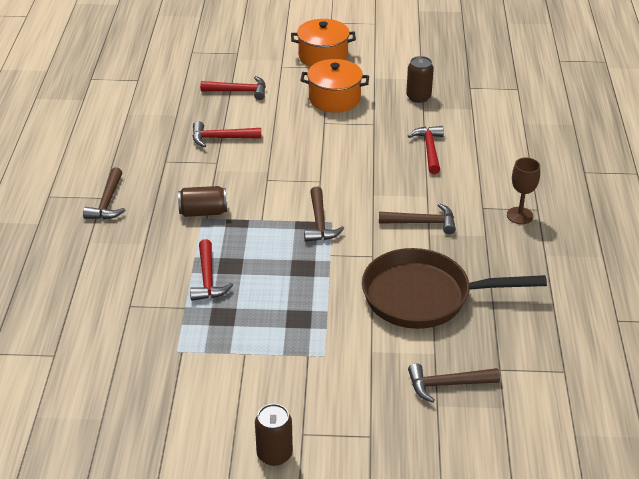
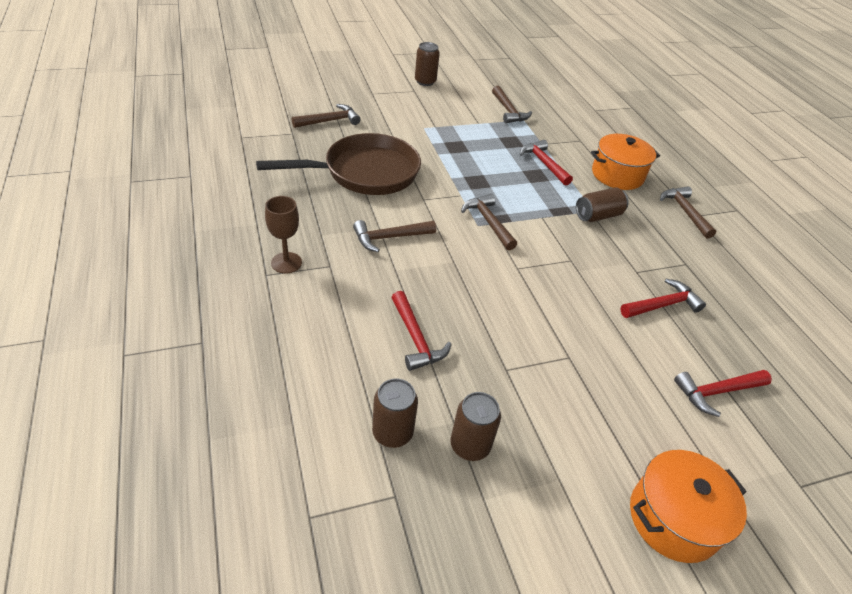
camera: 155 degrees right, 5 degrees up
orange pot [300,59,369,113] -> orange pot moved to [591,134,660,190]
none -> brown can [372,378,418,448]
none -> brown hammer [492,86,532,123]

